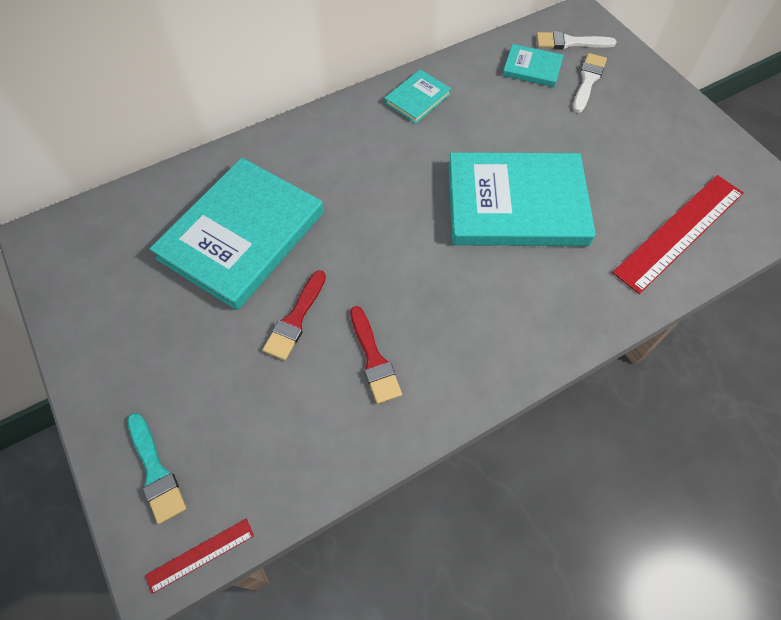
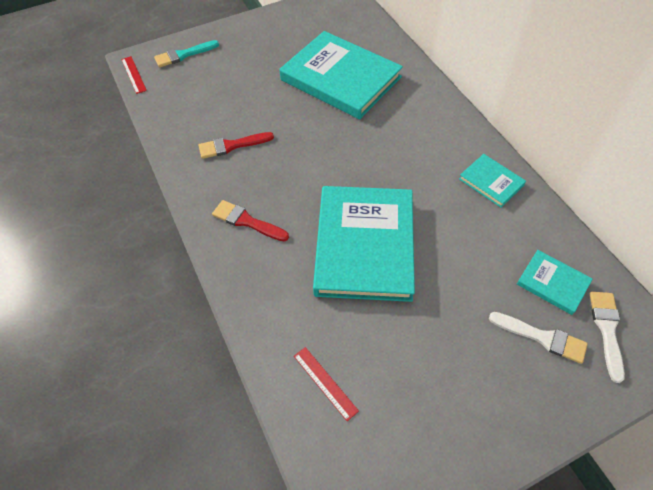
camera: 95 degrees right, 5 degrees down
red brush [262,270,326,360] -> red brush moved to [212,200,289,242]
turquoise book [502,44,564,87] -> turquoise book turned 75 degrees counterclockwise [517,250,593,315]
red ruler [612,175,744,294] -> red ruler [294,347,359,421], size x0.46

